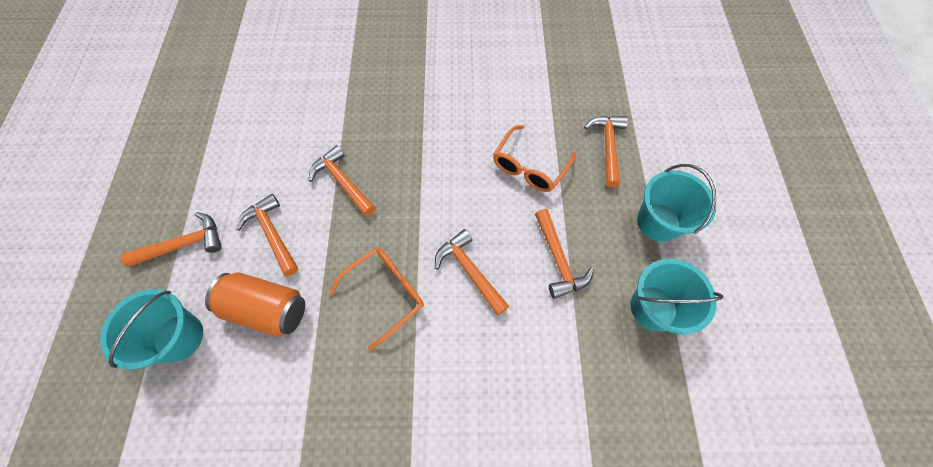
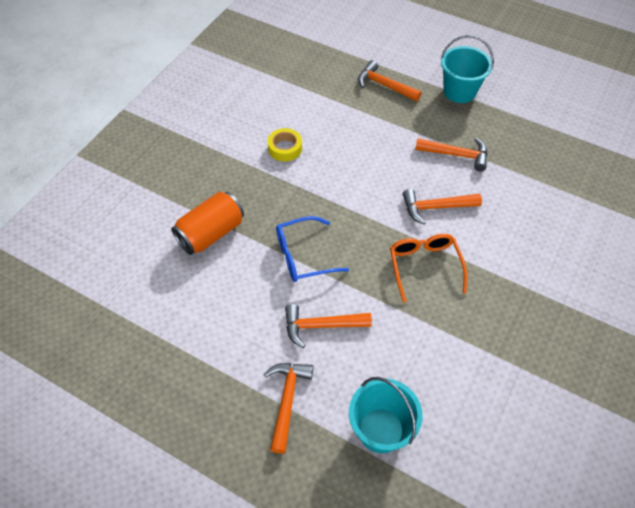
camera: 60 degrees left, 10 degrees down
orange can [205,272,305,337] -> orange can moved to [171,192,244,255]
orange hammer [309,145,376,217] -> blue glasses [276,216,349,282]
orange glasses [493,125,576,192] -> none
turquoise bucket [631,259,723,334] -> none
none -> yellow tape [267,128,302,161]

